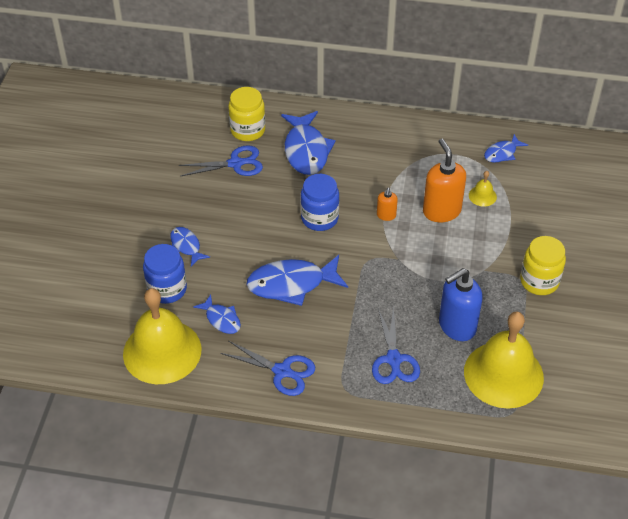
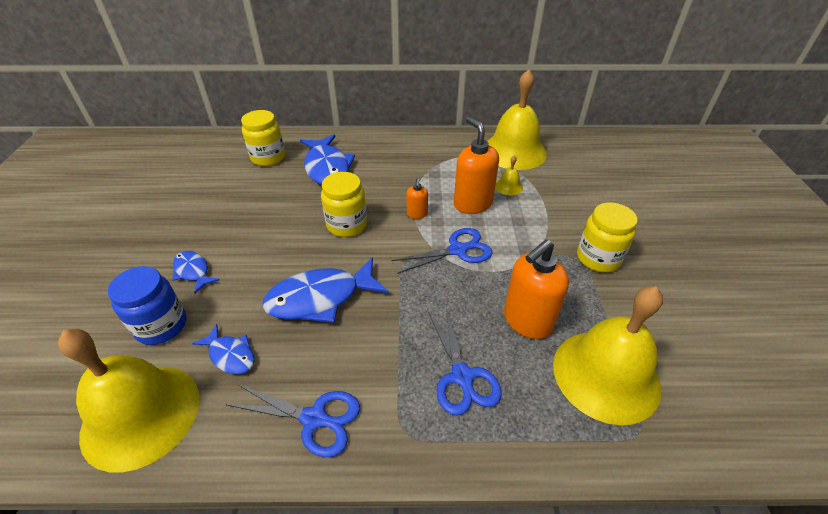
camera: 10 degrees left, 5 degrees down
blue scissors [178,145,263,177] -> blue scissors moved to [391,228,492,274]
blue jar [301,174,339,231] -> yellow jar [321,172,367,237]
blue soap dispenser [439,268,483,341] -> orange soap dispenser [504,239,569,339]
blue fish [484,134,528,163] -> yellow bell [487,69,547,170]

